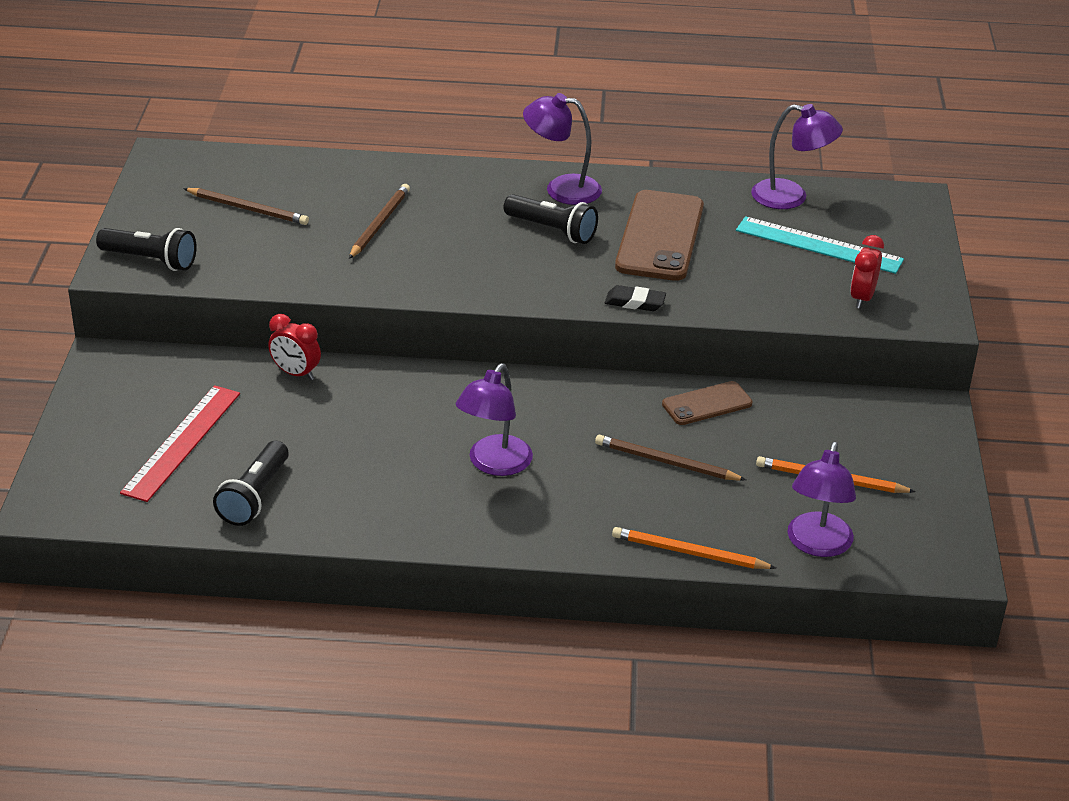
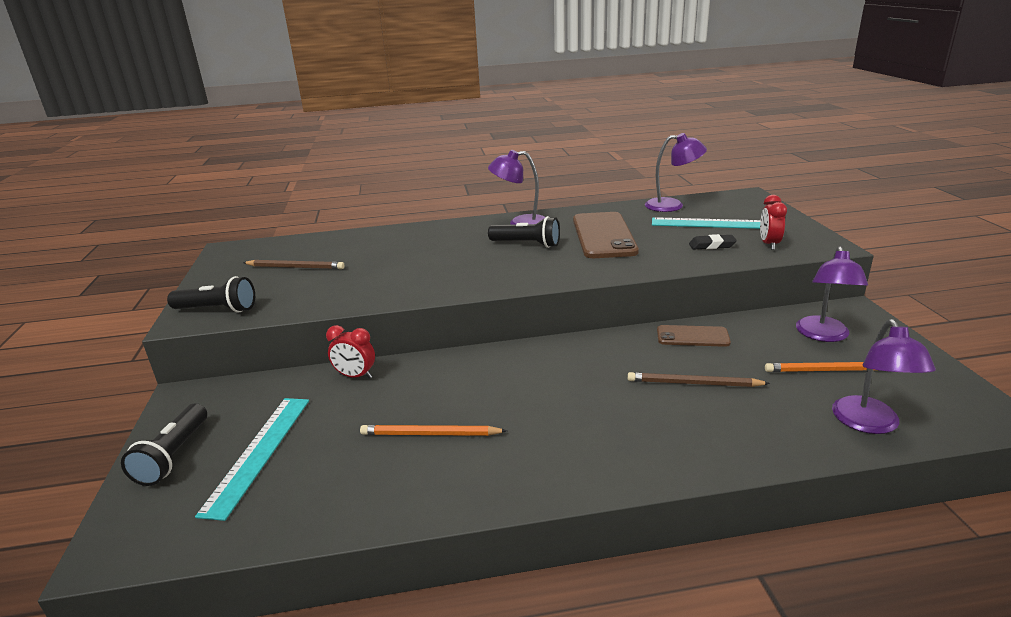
camera: 10 degrees left, 10 degrees down
red ruler [120,385,240,502] -> turquoise ruler [195,398,309,521]
black flashlight [213,441,289,526] -> black flashlight moved to [121,403,207,486]
brown pencil [349,184,410,259] -> none
purple lamp [456,364,533,476] -> purple lamp moved to [796,246,868,342]
black eraser [605,285,666,311] -> black eraser moved to [689,234,737,250]
orange pencil [612,527,776,569] -> orange pencil moved to [360,425,507,436]
brown phone [662,381,752,425] -> brown phone turned 45 degrees clockwise [657,325,731,347]

